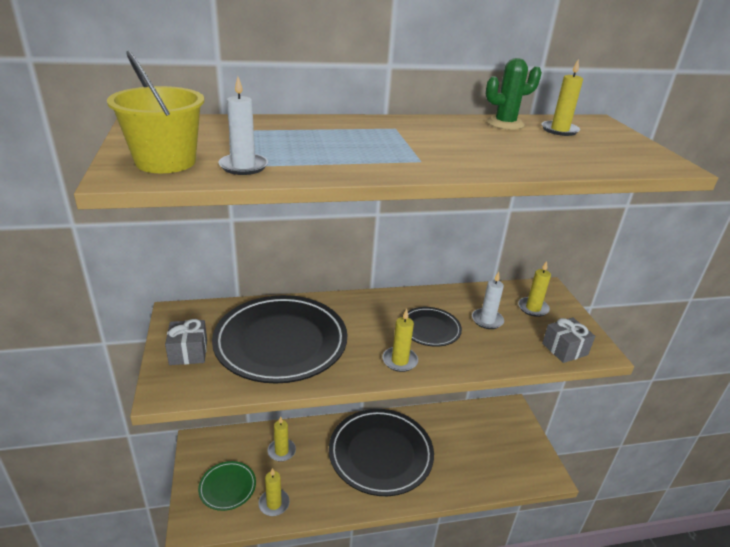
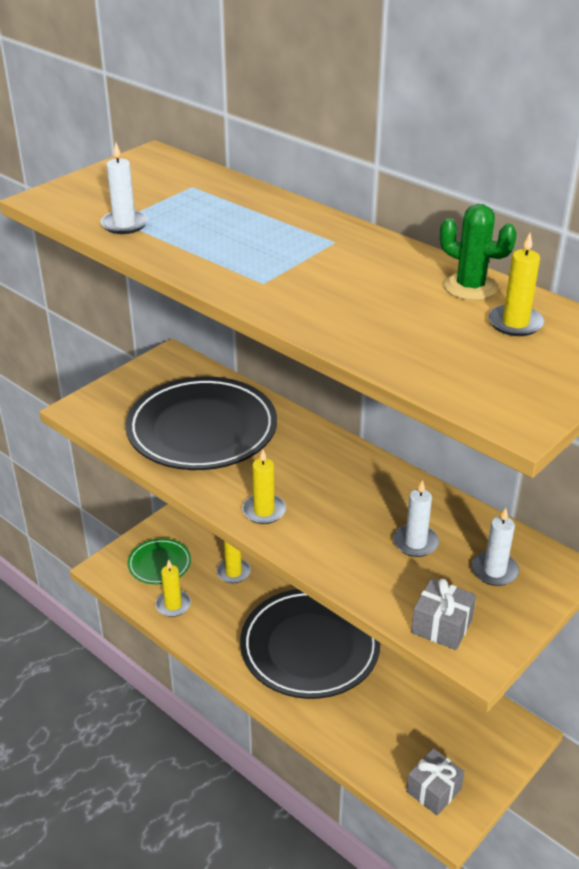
camera: 55 degrees right, 5 degrees up
yellow bucket [107,51,204,173] -> none
grey gift [165,319,207,365] -> grey gift moved to [406,748,465,816]
black plate [402,307,462,347] -> none
yellow candle [518,261,551,317] -> white candle [472,508,519,586]

